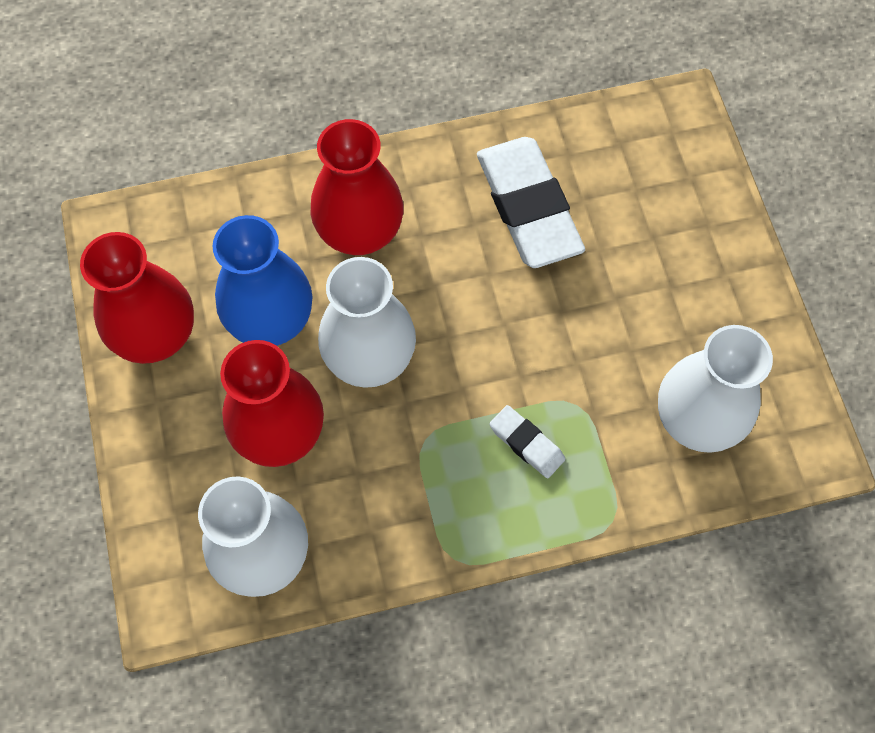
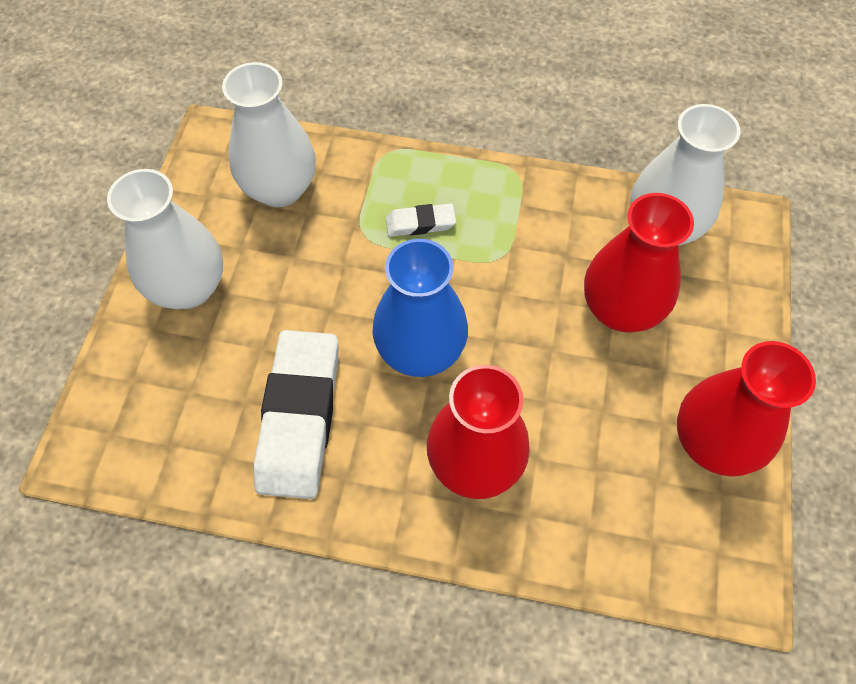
camera: 155 degrees left, 5 degrees down
blue vase [213,215,313,346] -> blue vase moved to [372,239,468,377]
white vase [318,257,416,388] -> white vase moved to [107,169,223,309]
white eraser [489,405,565,478] -> white eraser turned 75 degrees counterclockwise [386,204,456,237]

